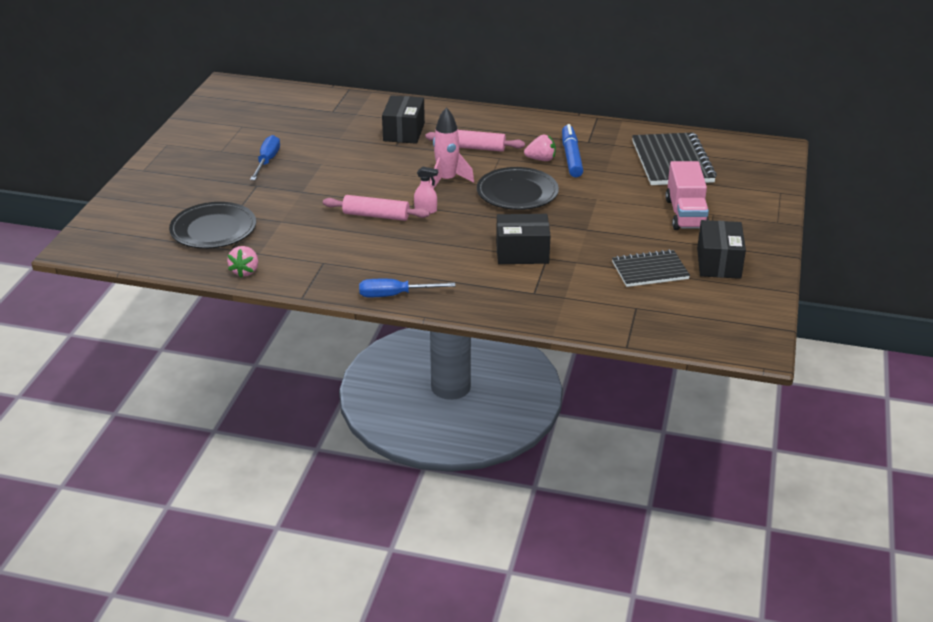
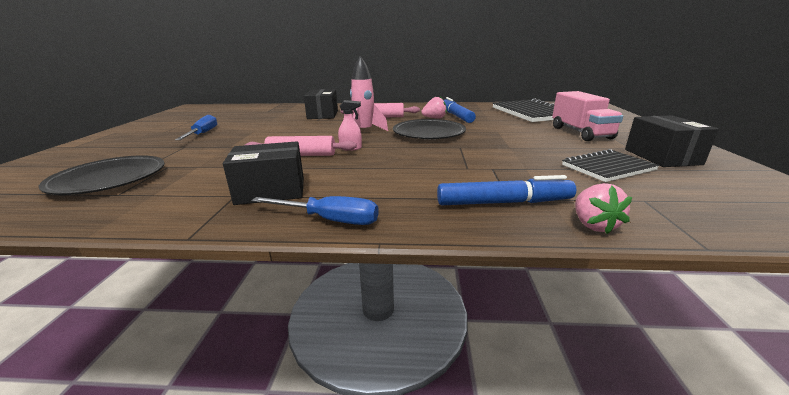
camera: 10 degrees left, 10 degrees down
pink strawberry [227,246,258,278] -> pink strawberry moved to [575,183,632,234]
blue screwdriver [359,279,456,297] -> blue screwdriver turned 150 degrees counterclockwise [252,196,379,225]
black box [496,214,551,264] -> black box moved to [223,141,304,205]
none -> blue marker [437,175,576,205]

